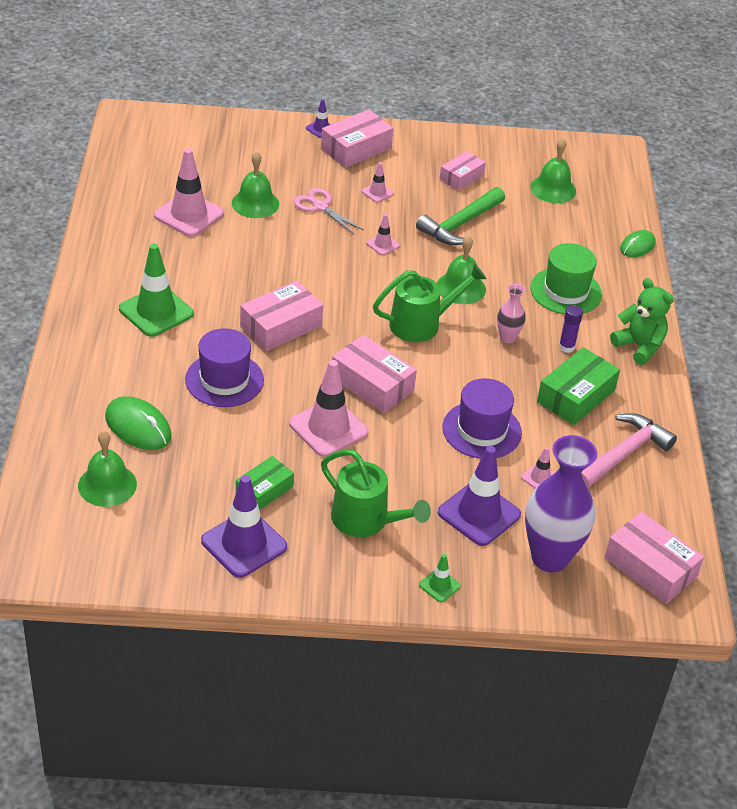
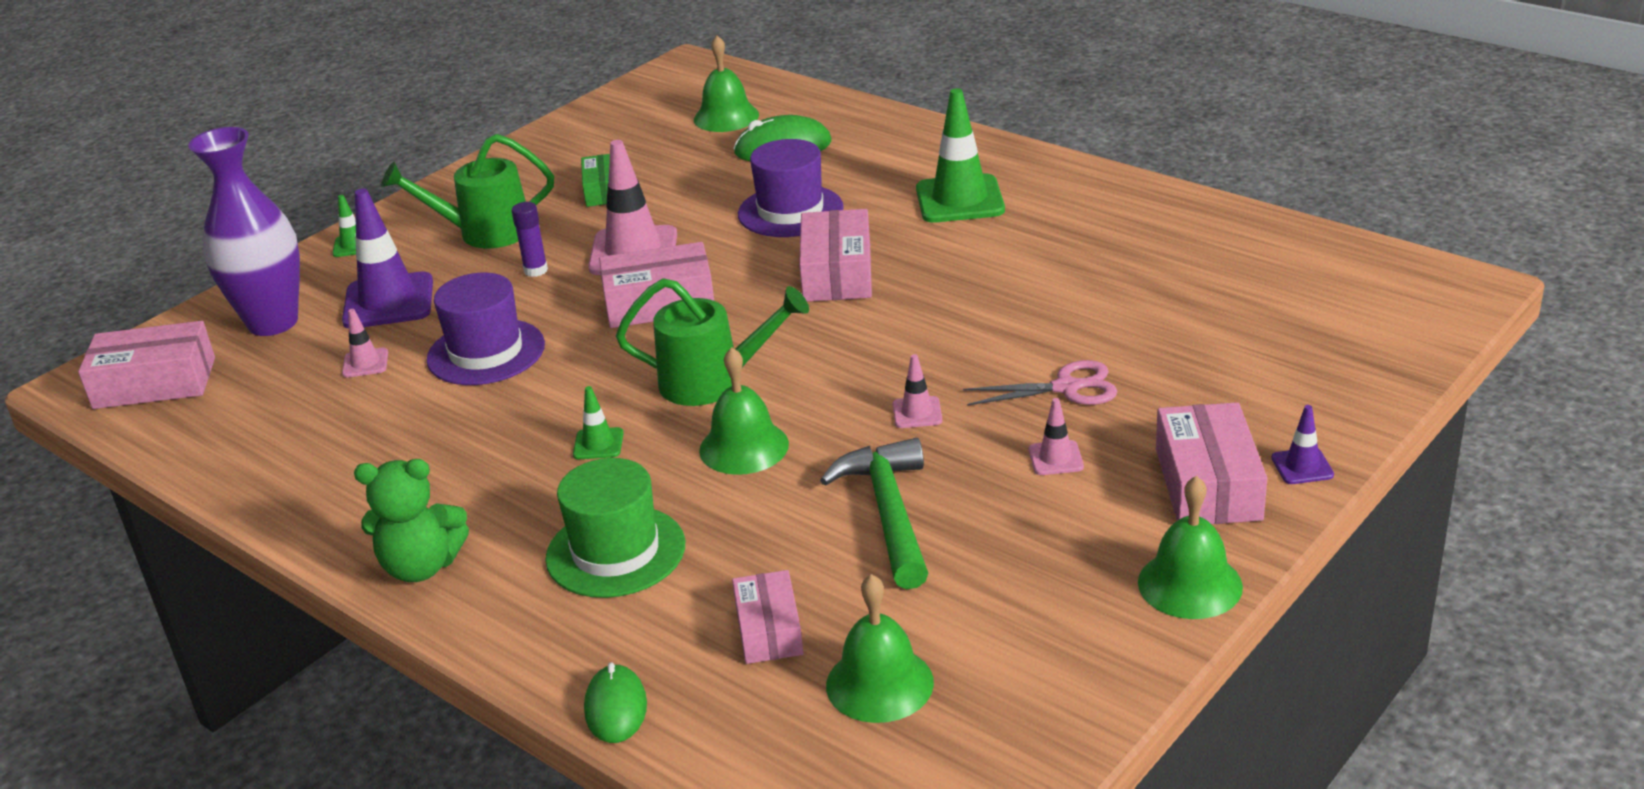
camera: 135 degrees right, 10 degrees down
pink traffic cone [154,148,224,237] -> none
purple traffic cone [201,475,287,578] -> none
green bell [232,151,279,218] -> green bell moved to [1138,476,1243,619]
green watering can [373,264,486,342] -> green watering can turned 105 degrees counterclockwise [616,278,809,406]
pink box [440,151,486,191] -> pink box moved to [732,570,804,664]
pink vase [497,284,526,343] -> green traffic cone [573,386,624,459]
green box [537,347,620,425] -> none
purple glue stick [559,305,583,353] -> purple glue stick moved to [511,202,548,277]
pink hammer [581,413,677,488] -> none

